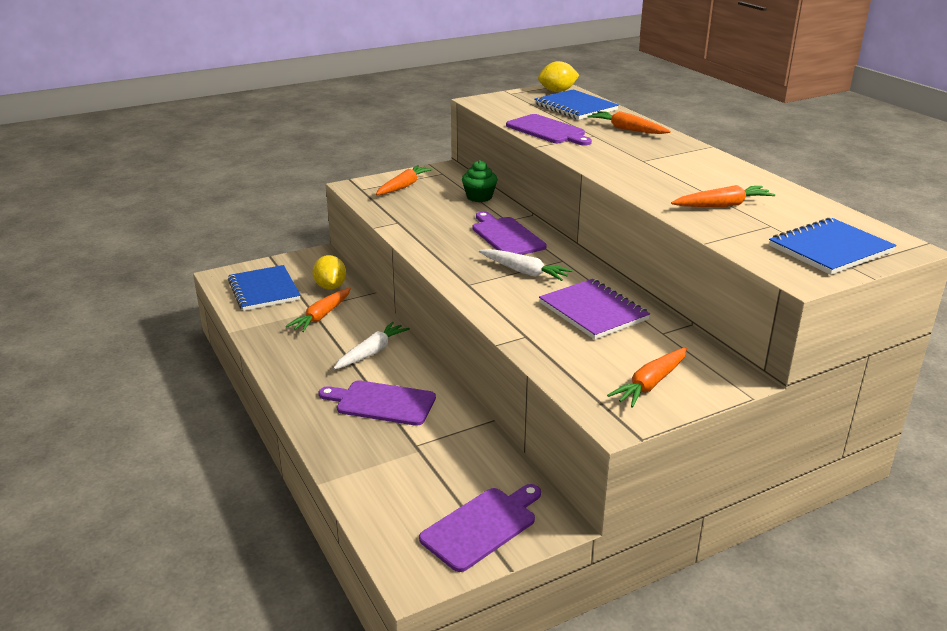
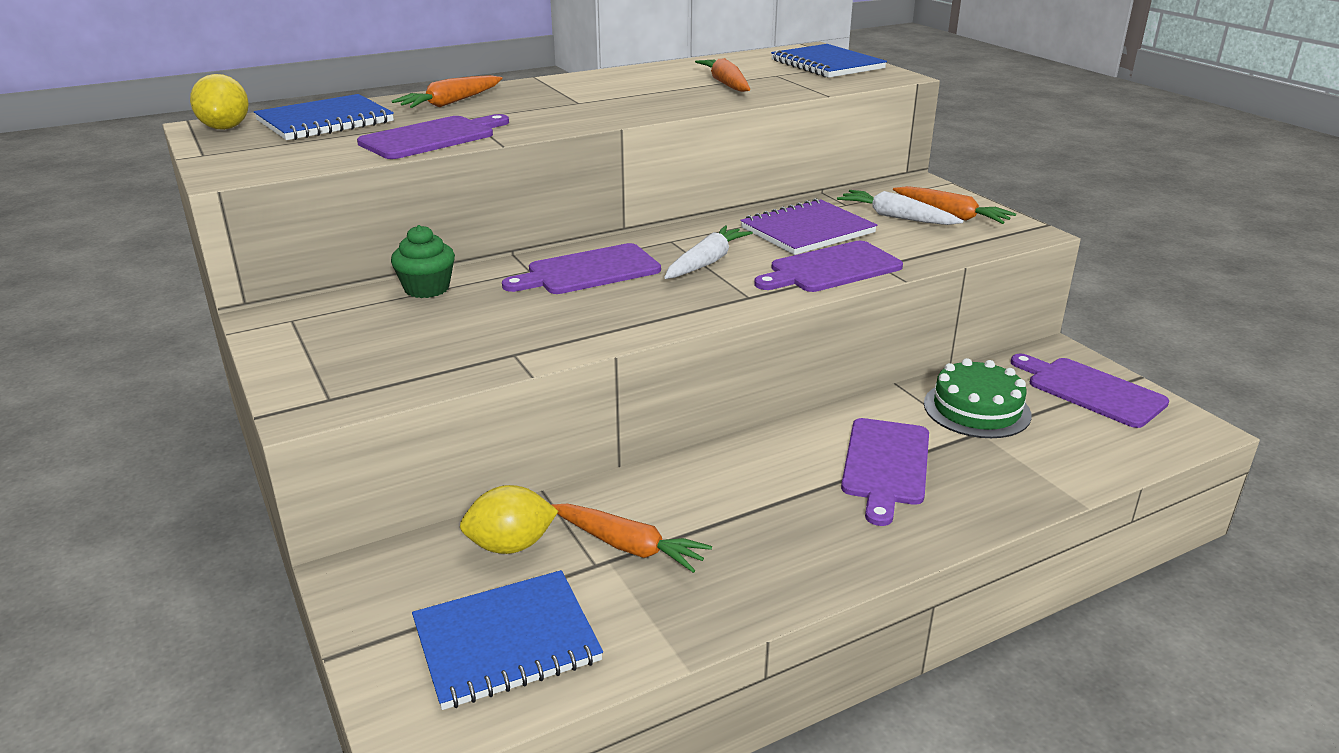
camera: 90 degrees left, 0 degrees up
white carrot [334,322,410,369] -> white carrot moved to [837,190,963,225]
orange carrot [376,165,433,195] -> none
none -> purple cutting board [754,241,903,292]
none -> green cake [924,358,1032,438]

